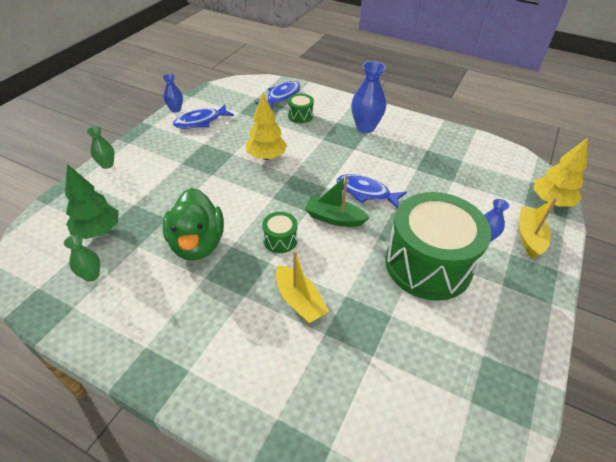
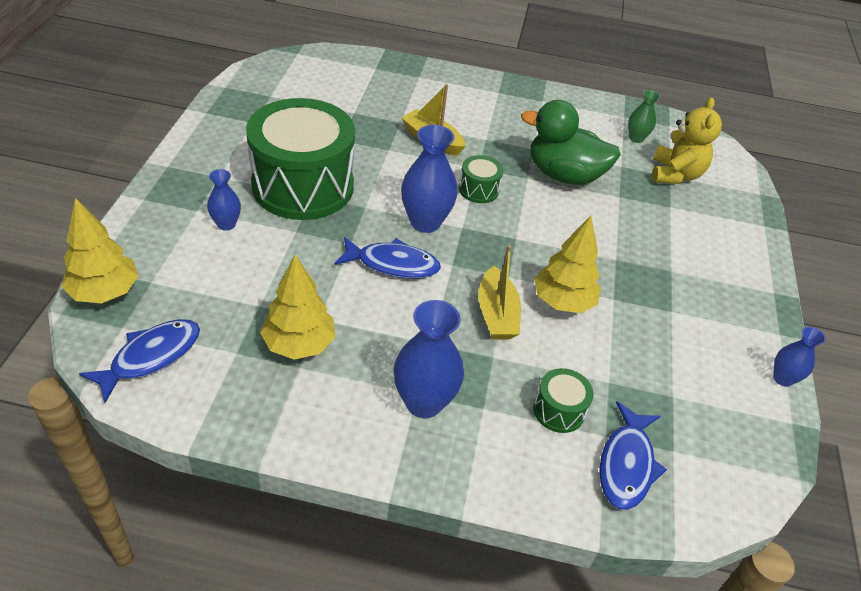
camera: 160 degrees right, 0 degrees up
green tree [65,164,119,239] -> yellow teddy bear [652,97,722,184]
green vase [87,126,114,169] -> none
green duck [163,188,224,261] -> green duck turned 45 degrees counterclockwise [521,100,621,185]
blue fish [173,104,234,128] -> blue fish moved to [79,319,200,403]
green boat [305,175,370,227] -> blue vase [401,125,458,233]
yellow boat [519,198,557,259] -> yellow boat moved to [478,245,521,340]
none -> yellow tree [260,255,335,360]

